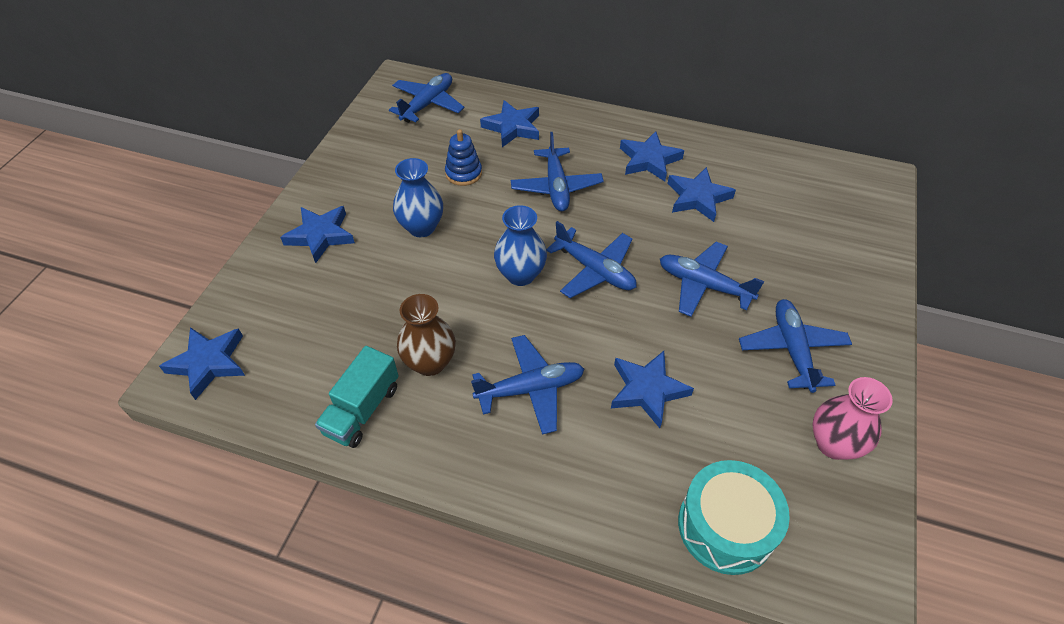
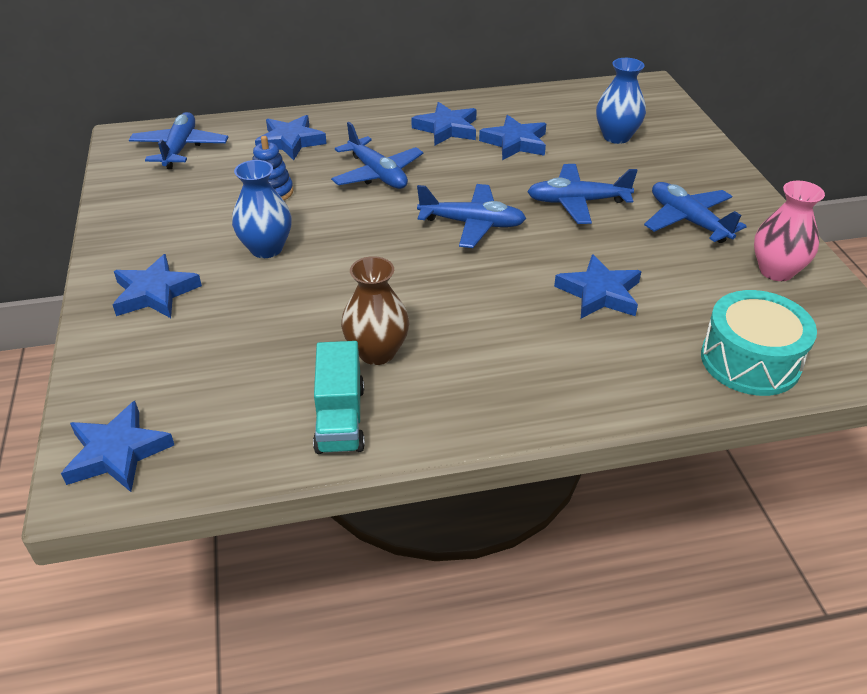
camera: 30 degrees left, 10 degrees down
blue plane [471,335,584,435] -> none
blue vase [494,205,547,286] -> blue vase moved to [596,58,646,144]

